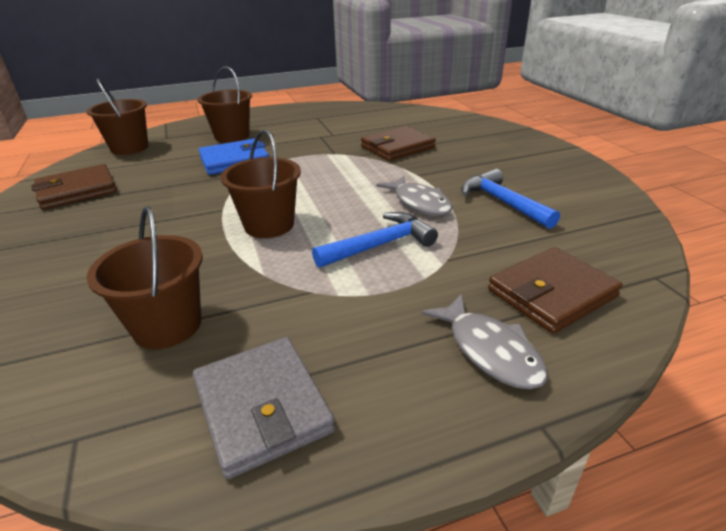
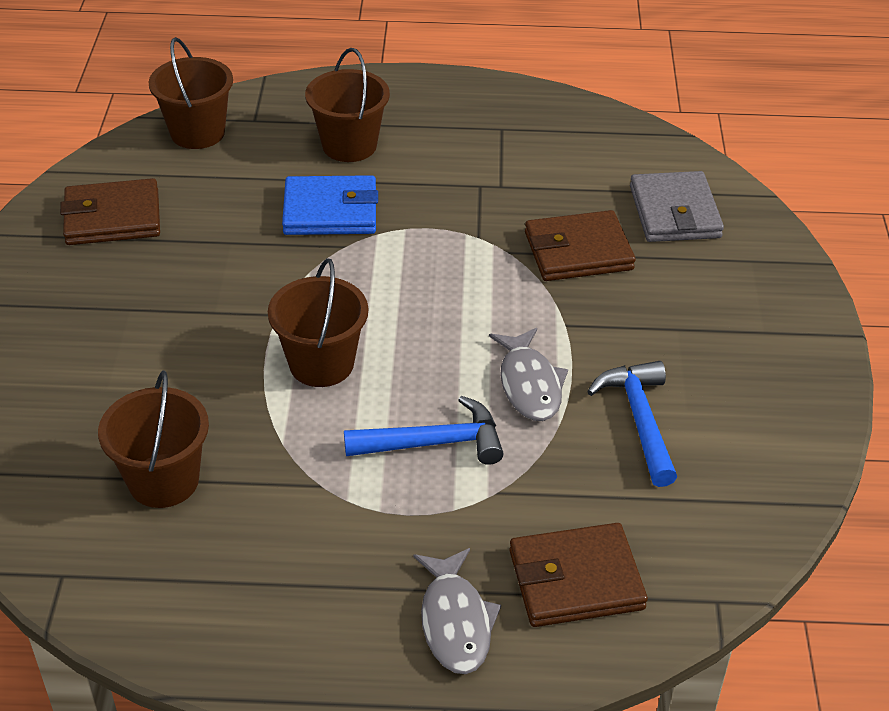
camera: 20 degrees right, 10 degrees up
grey wallet [193,337,335,479] -> grey wallet moved to [630,171,724,242]

